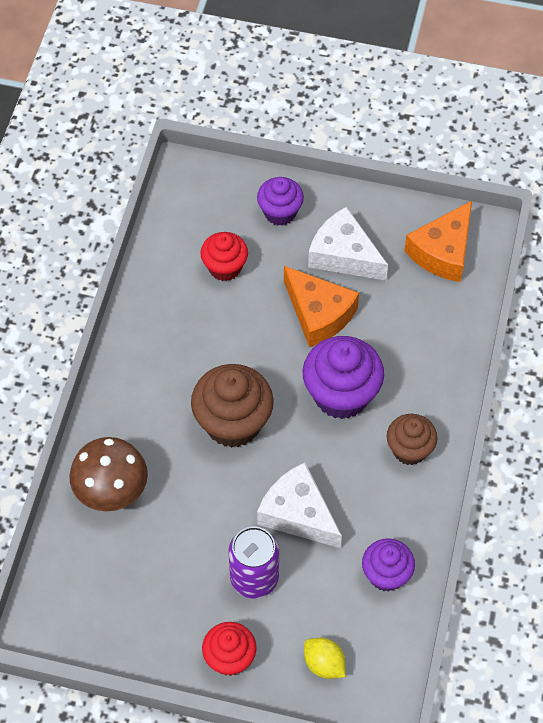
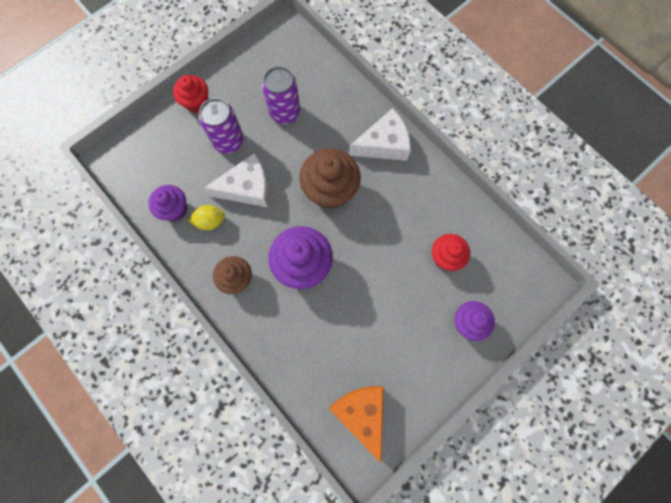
camera: 125 degrees right, 15 degrees up
brown mushroom [70,437,148,511] -> none
orange cheese [284,266,359,347] -> none
yellow lemon [304,638,346,679] -> yellow lemon moved to [189,205,225,230]
white cheese [308,207,388,281] -> white cheese moved to [349,108,411,161]
none -> purple can [262,66,300,124]

